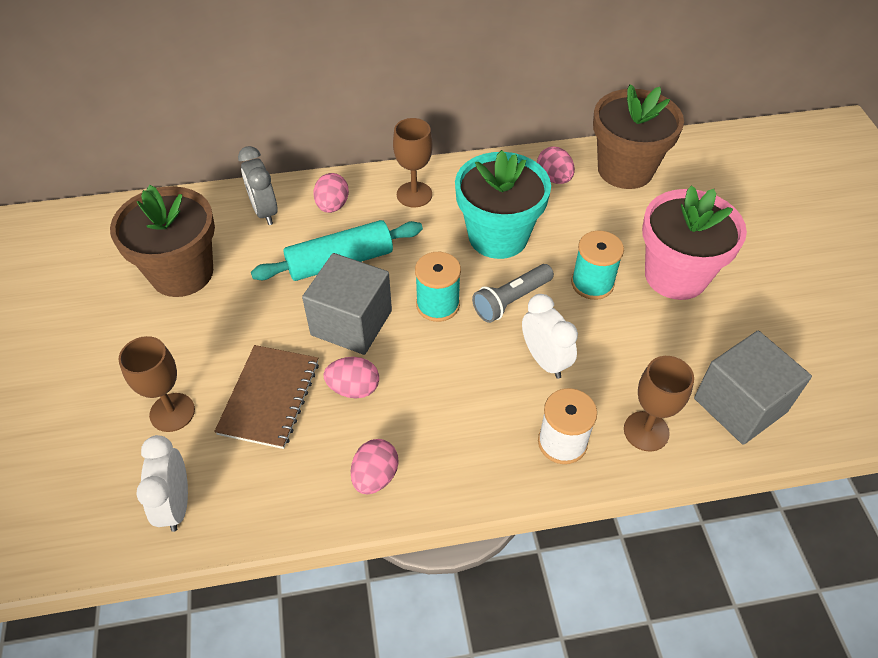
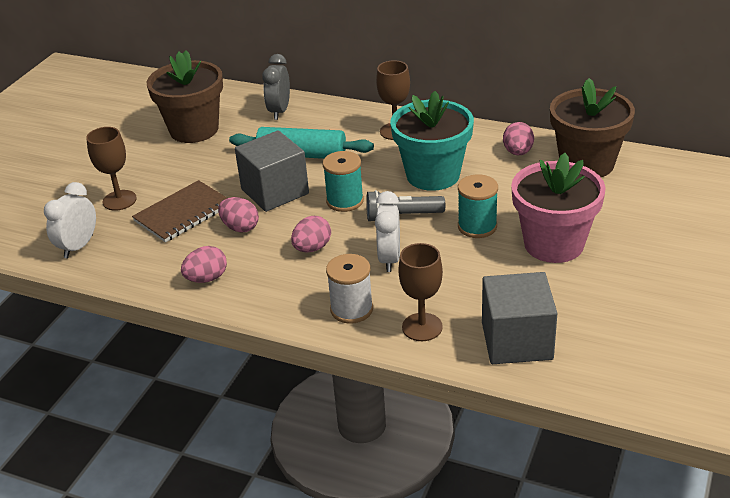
camera: 35 degrees right, 15 degrees down
pink egg [314,173,349,213] -> pink egg moved to [291,216,331,252]

